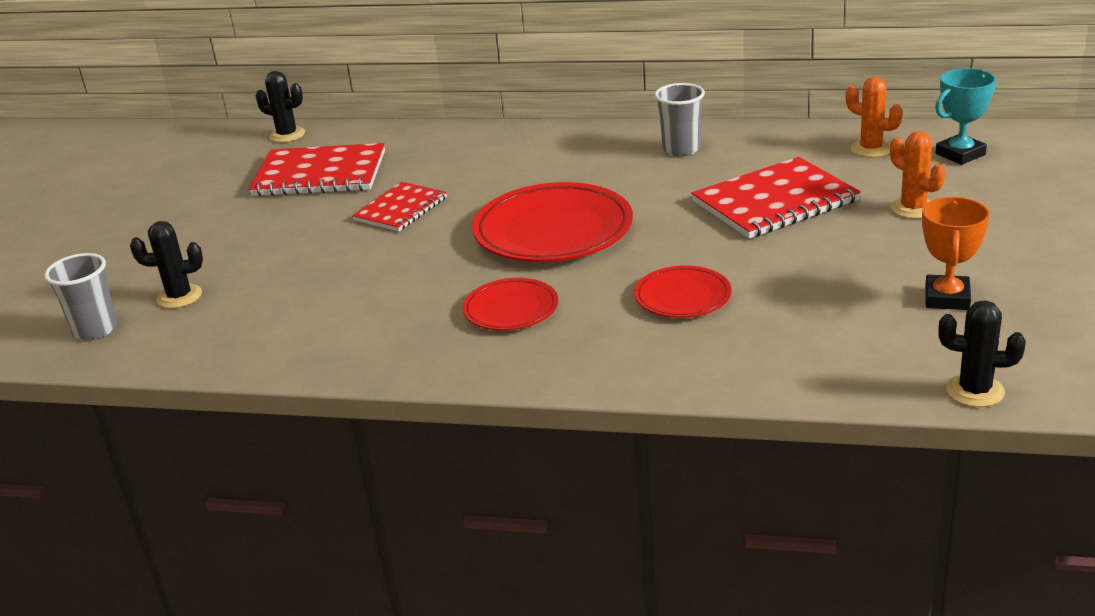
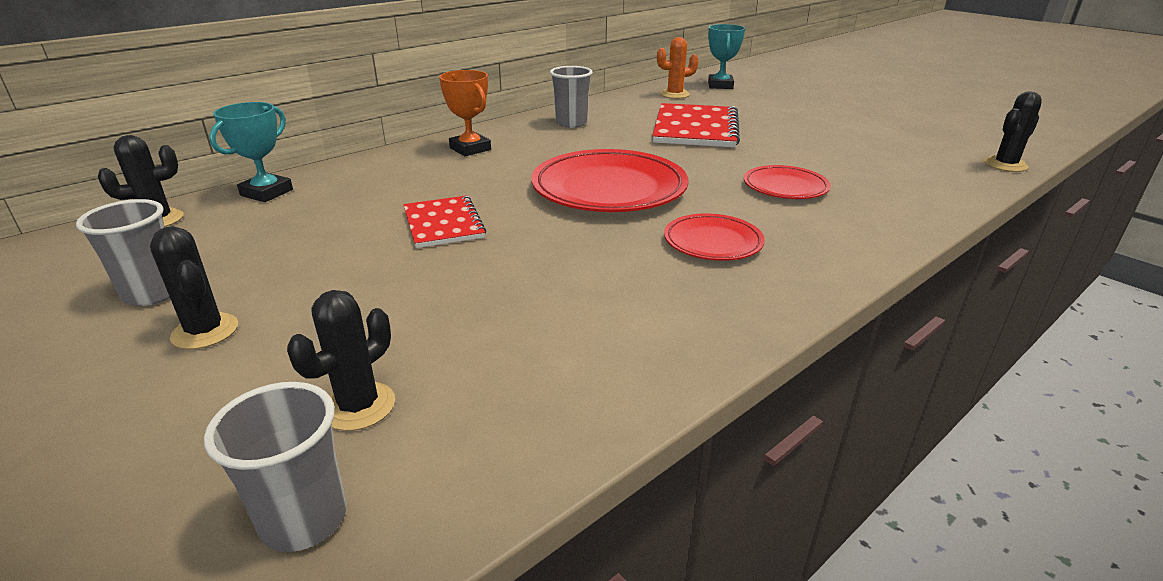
camera: 55 degrees left, 0 degrees up
red notebook [249,143,385,197] -> none
orange cactus [890,131,945,219] -> none
orange trophy [922,197,990,310] -> orange trophy moved to [439,70,491,156]
none -> grey cup [76,199,170,306]
none -> black cactus [150,226,238,349]
none -> turquoise trophy [209,102,293,202]

